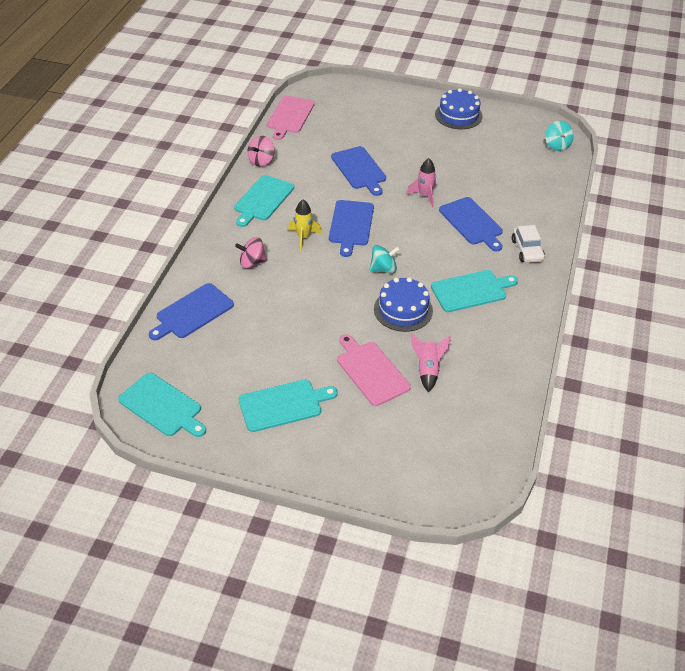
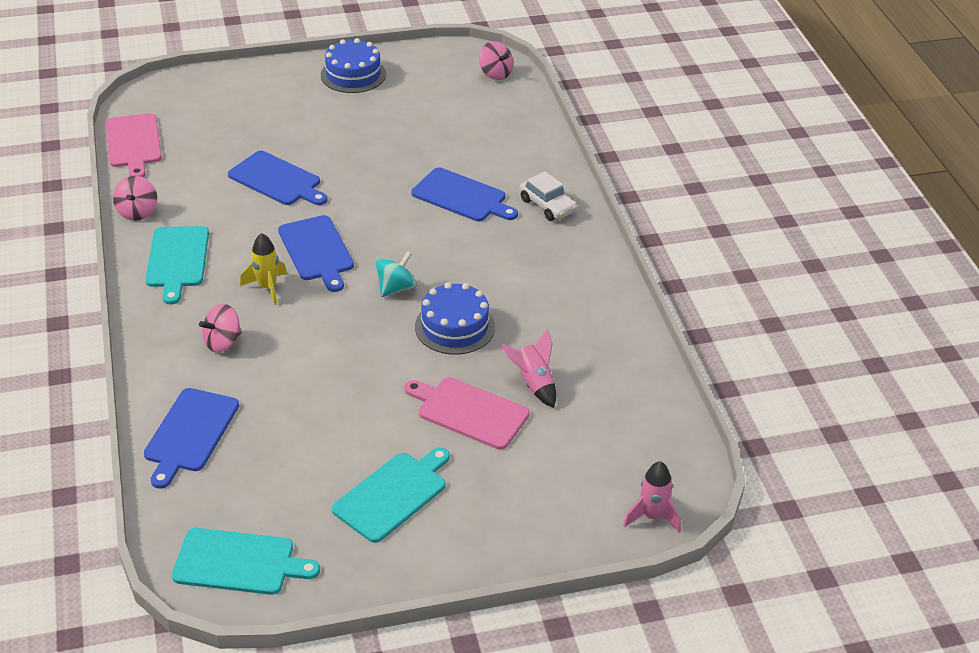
camera: 30 degrees left, 5 degrees down
pink rocket [406,158,436,208] -> pink rocket moved to [623,461,681,533]
turquoise cutting board [431,270,518,312] -> none
turquoise spinning top [545,121,574,151] -> pink spinning top [479,41,513,80]

